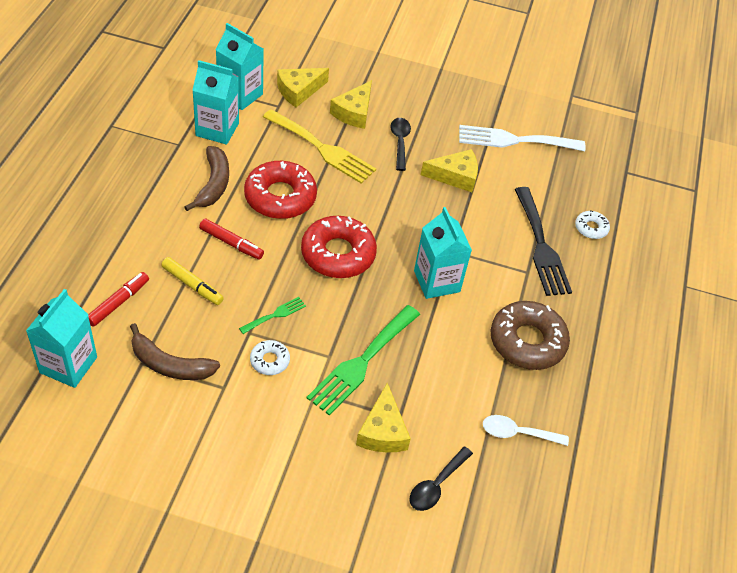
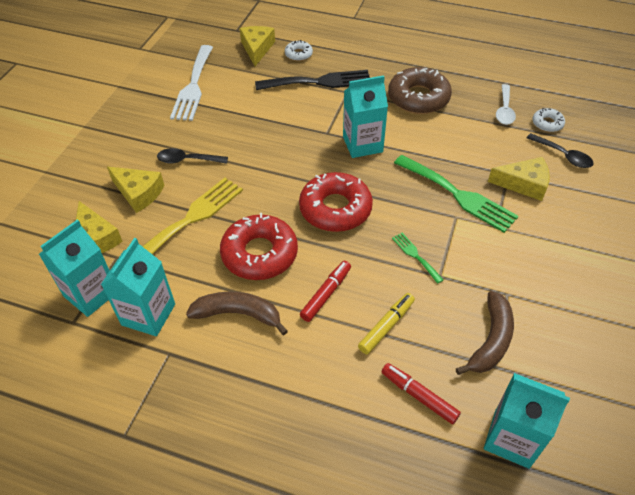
camera: 80 degrees left, 0 degrees up
white donut [250,340,290,375] -> white donut moved to [532,108,565,132]
yellow cheese [421,149,478,192] -> yellow cheese moved to [240,26,275,66]

